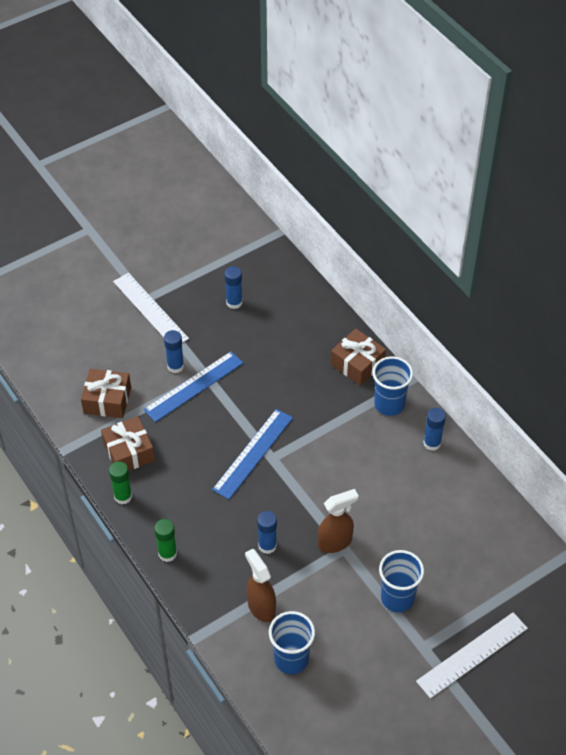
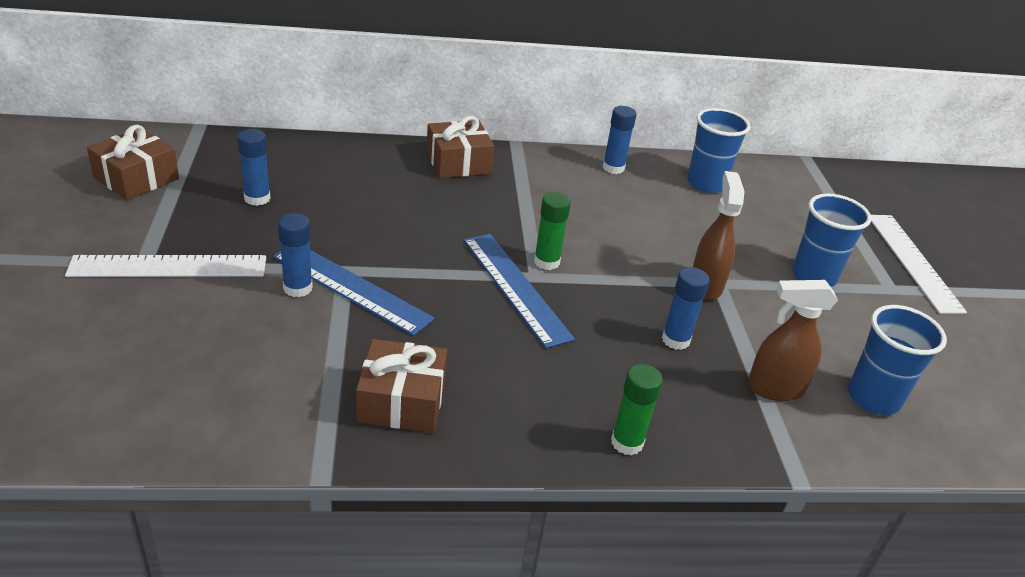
camera: 65 degrees left, 15 degrees down
brown gift [81,369,131,418] -> brown gift moved to [87,125,179,200]
green glue stick [109,461,132,504] -> green glue stick moved to [534,192,571,270]
blue ruler [143,351,243,422] -> blue ruler turned 45 degrees counterclockwise [273,250,435,336]
blue cup [372,356,413,416] -> blue cup moved to [687,108,751,193]

